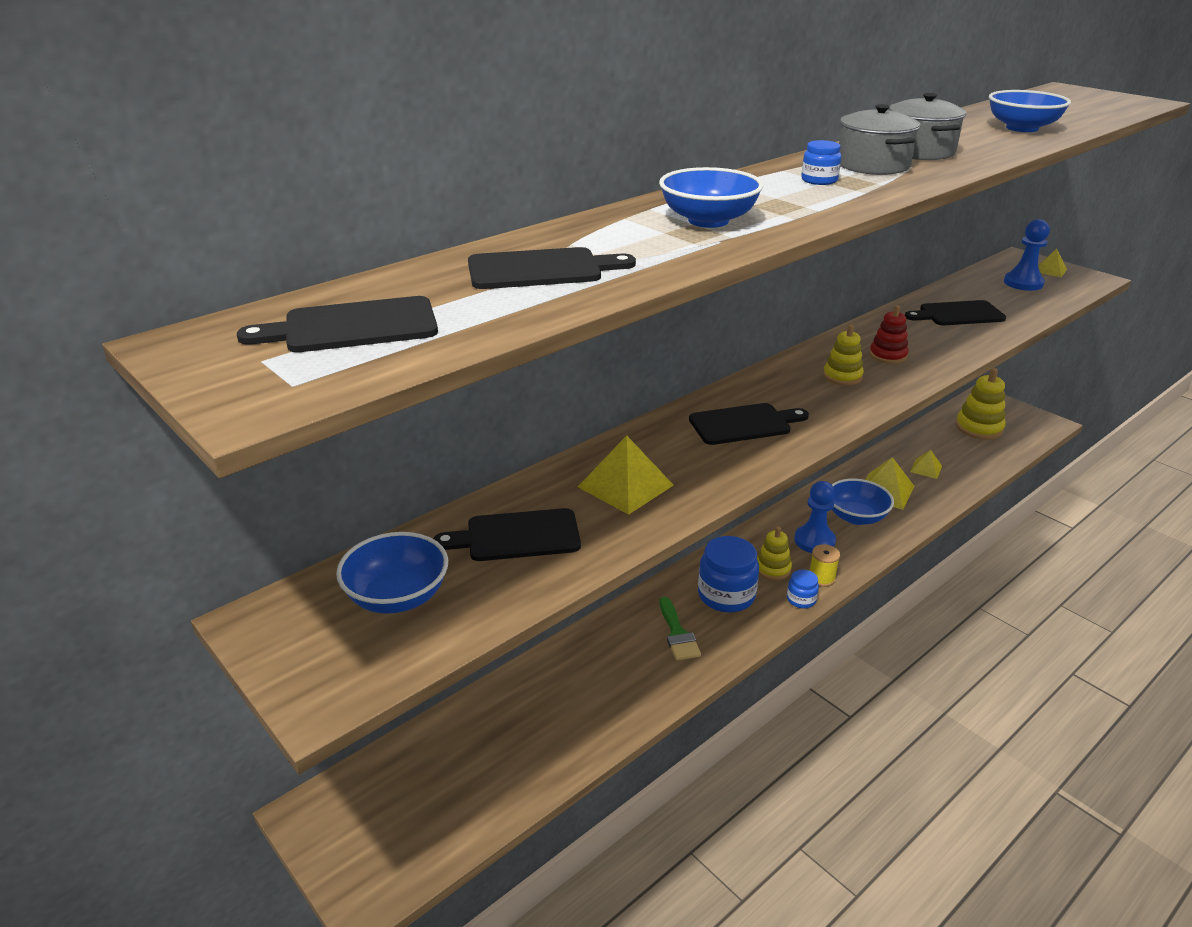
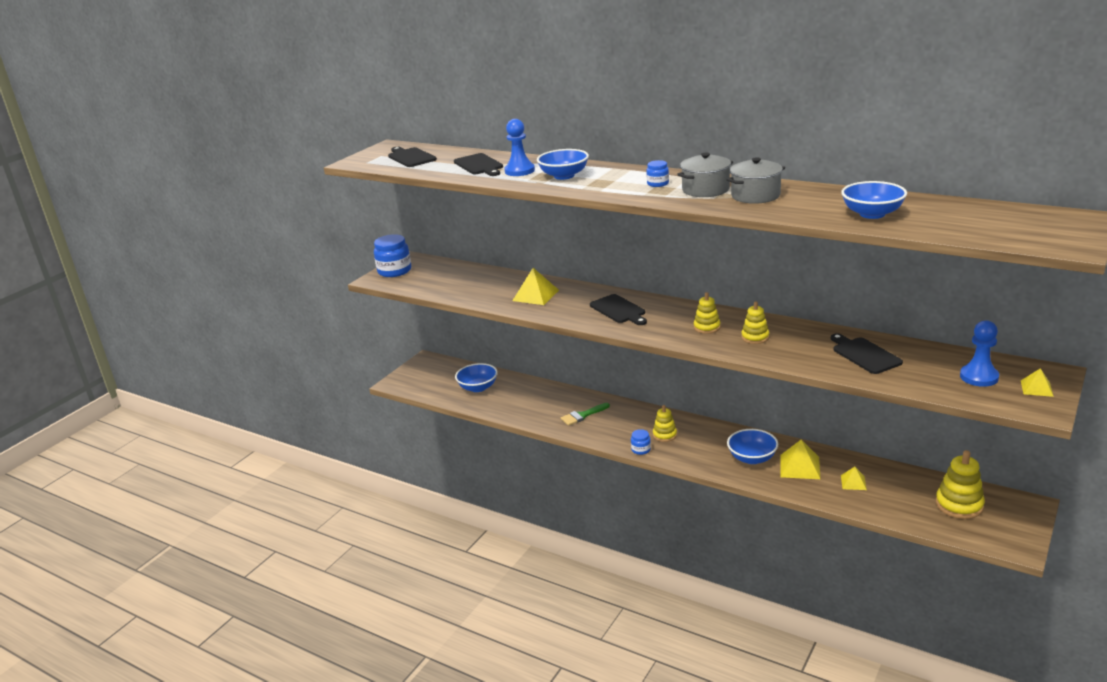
camera: 75 degrees right, 5 degrees down
blue bowl [336,532,448,614] -> blue bowl moved to [455,363,498,392]
black cutting board [434,508,581,561] -> none
blue jar [698,536,759,613] -> blue jar moved to [374,234,411,277]
blue pawn [794,481,836,553] -> blue pawn moved to [504,119,535,176]
yellow spool [810,544,840,587] -> none
red stacking toy [869,305,909,364] -> yellow stacking toy [741,301,769,344]

